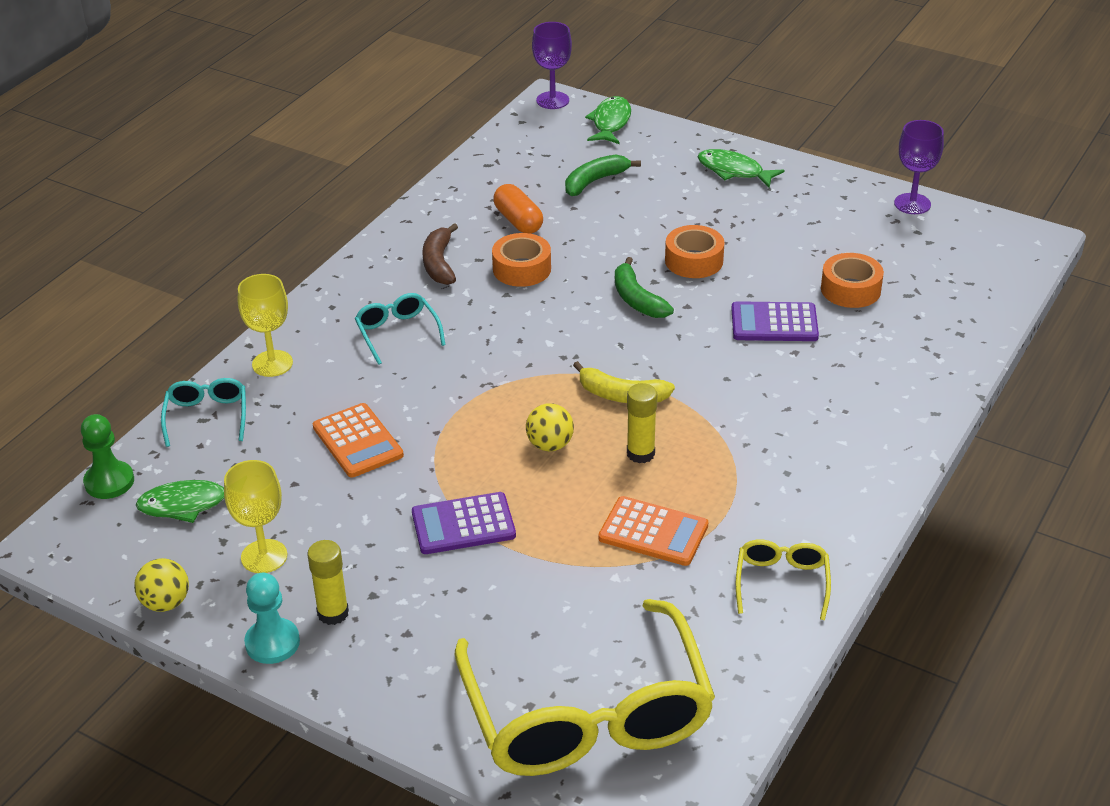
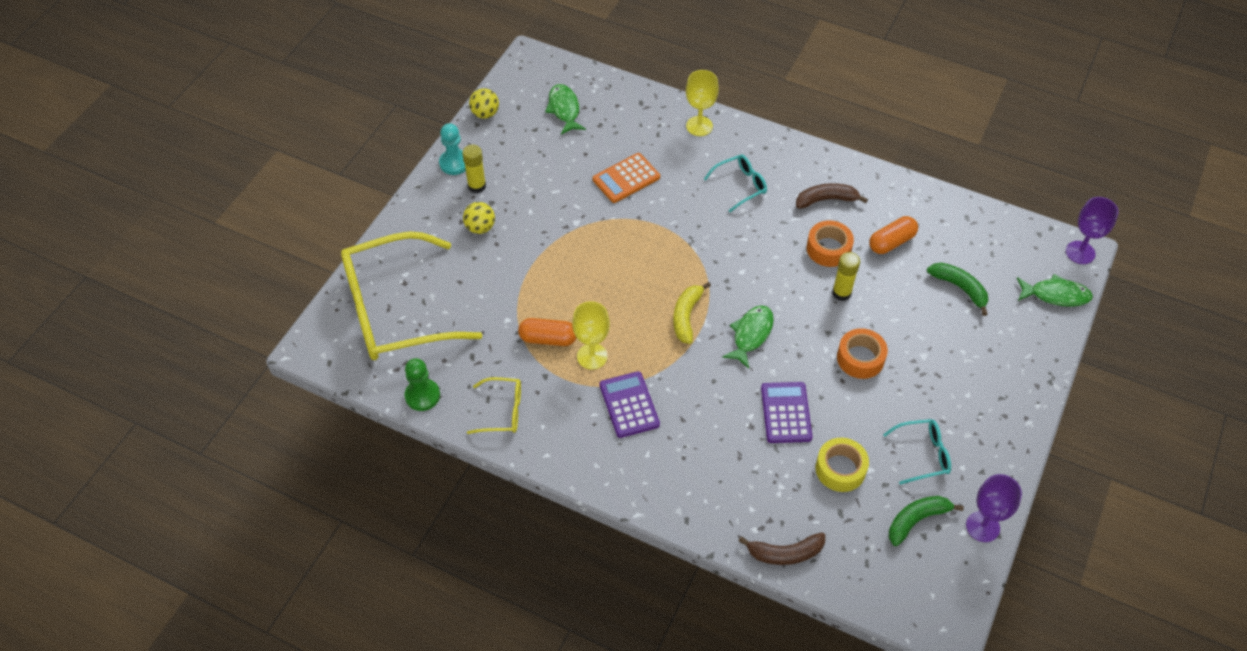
camera: 85 degrees right, 15 degrees up
green pawn [81,414,134,499] -> green pawn moved to [405,358,440,411]
turquoise glasses [161,378,246,447] -> turquoise glasses moved to [883,419,951,485]
yellow goblet [224,460,287,573] -> yellow goblet moved to [572,301,610,370]
purple calculator [412,492,516,554] -> purple calculator moved to [600,371,660,438]
yellow ball [526,403,574,451] -> yellow ball moved to [463,202,495,234]
orange calculator [598,496,708,566] -> orange capsule [518,318,576,346]
green banana [615,257,674,318] -> green banana moved to [889,496,964,546]
yellow glue stick [627,383,657,463] -> yellow glue stick moved to [832,252,860,301]
green fish [698,149,785,188] -> green fish moved to [722,305,774,368]
orange tape [821,253,884,308] -> yellow tape [815,438,869,492]
none -> brown banana [738,532,825,565]

